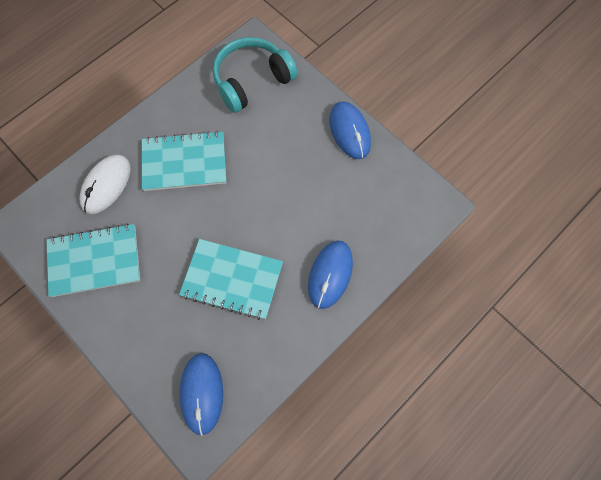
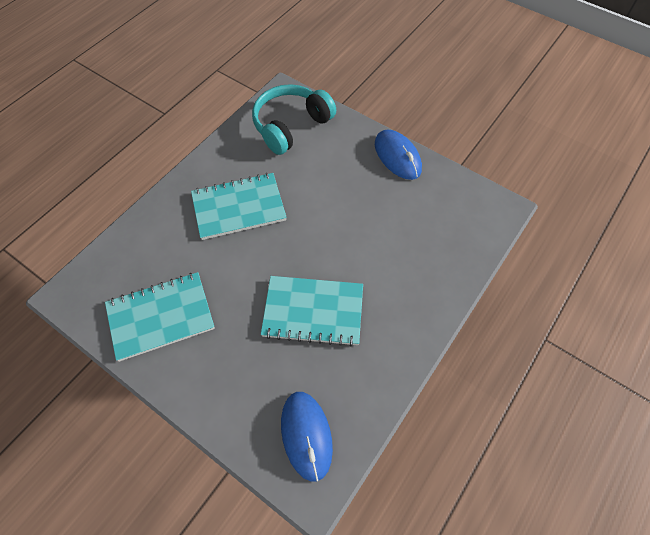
camera: 10 degrees left, 10 degrees down
white mouse [80,155,130,214] -> none
blue mouse [308,240,353,309] -> none

